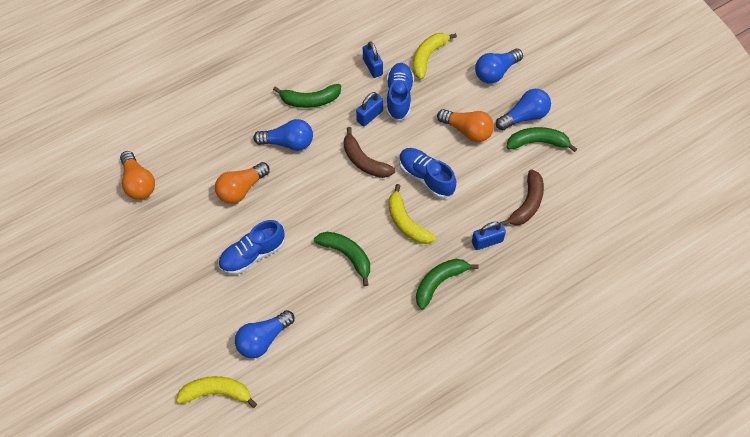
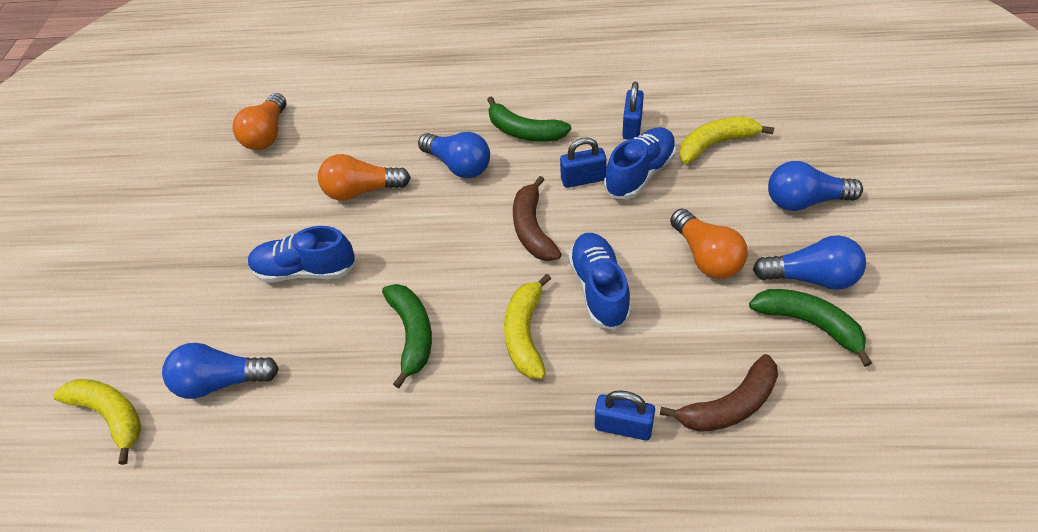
camera: 40 degrees right, 10 degrees down
green banana [416,259,479,310] -> none

